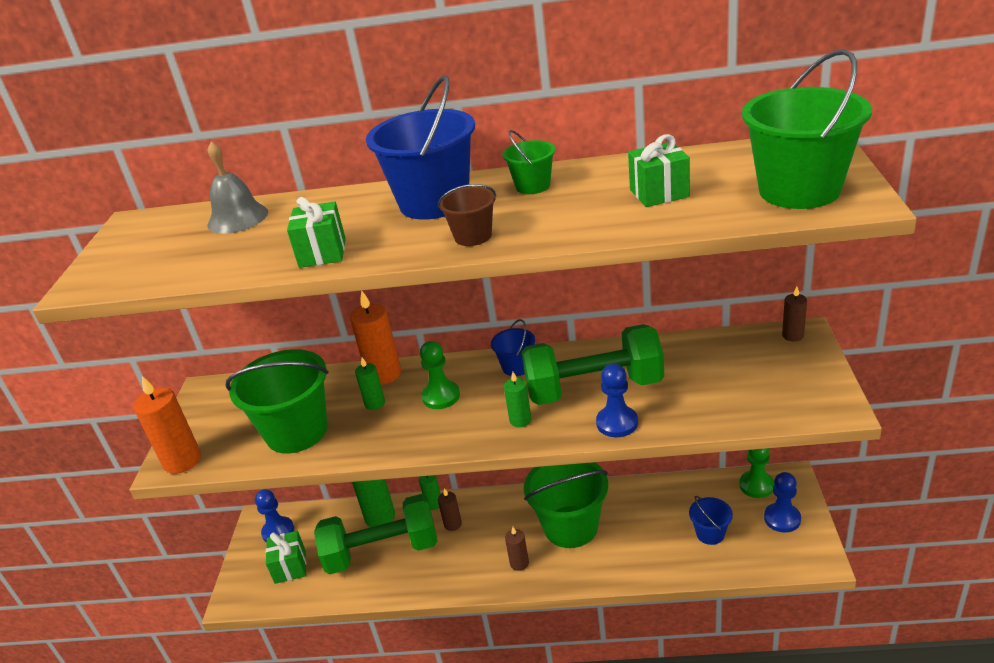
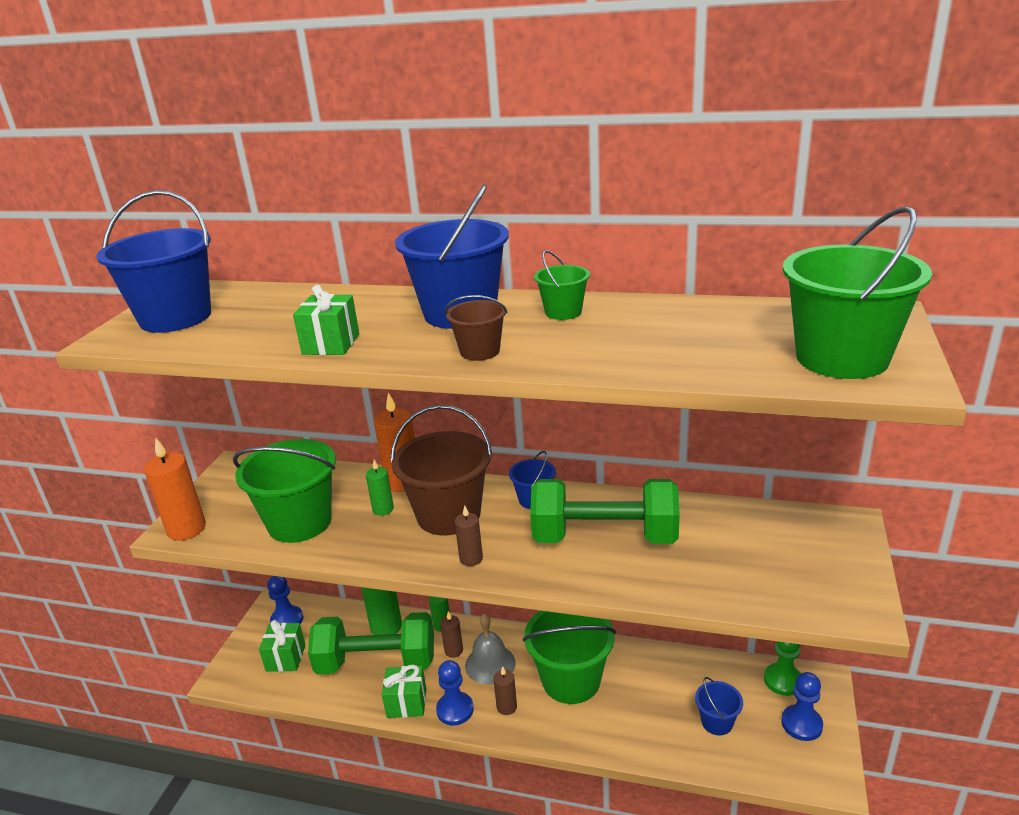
camera: 10 degrees right, 5 degrees down
grey bell [207,141,268,234] -> grey bell moved to [465,614,516,685]
green pawn [420,341,460,409] -> brown bucket [390,405,493,535]
green candle [504,372,531,427] -> none
blue pawn [596,364,638,437] -> blue pawn moved to [436,660,474,726]
green gift [628,134,690,207] -> green gift moved to [382,665,426,718]
brown candle [782,287,807,341] -> brown candle moved to [455,506,483,566]
none -> blue bucket [97,190,211,333]

